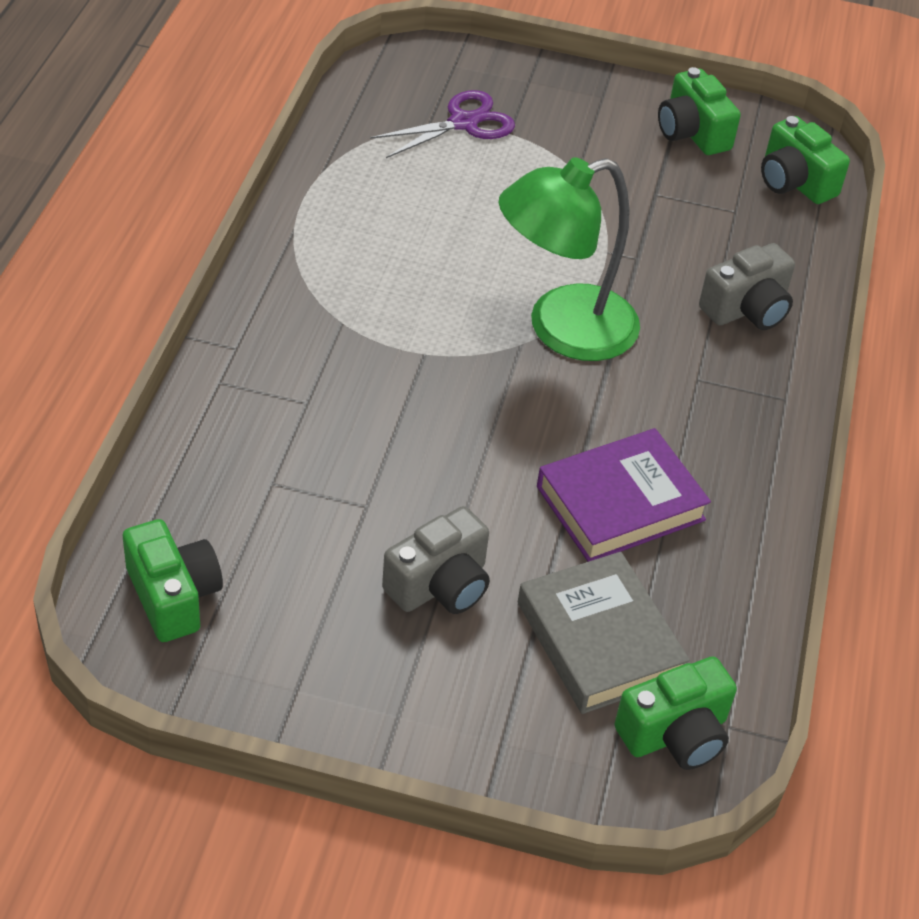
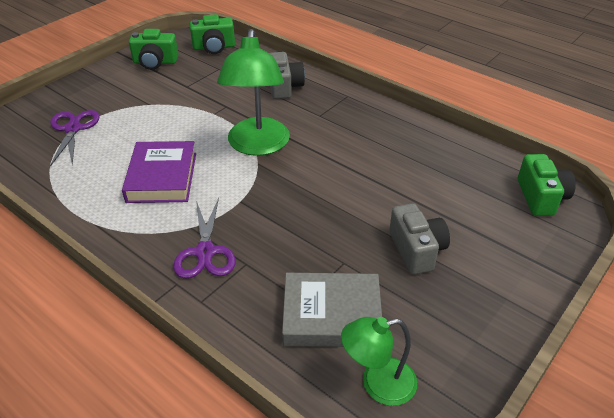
camera: 60 degrees left, 5 degrees down
green camera [123,519,223,642] -> green lamp [341,317,417,406]
grey book [518,552,690,714] -> grey book moved to [282,273,382,347]
purple book [537,428,711,562] -> purple book moved to [122,141,196,203]
none -> purple scissors [173,198,236,279]

